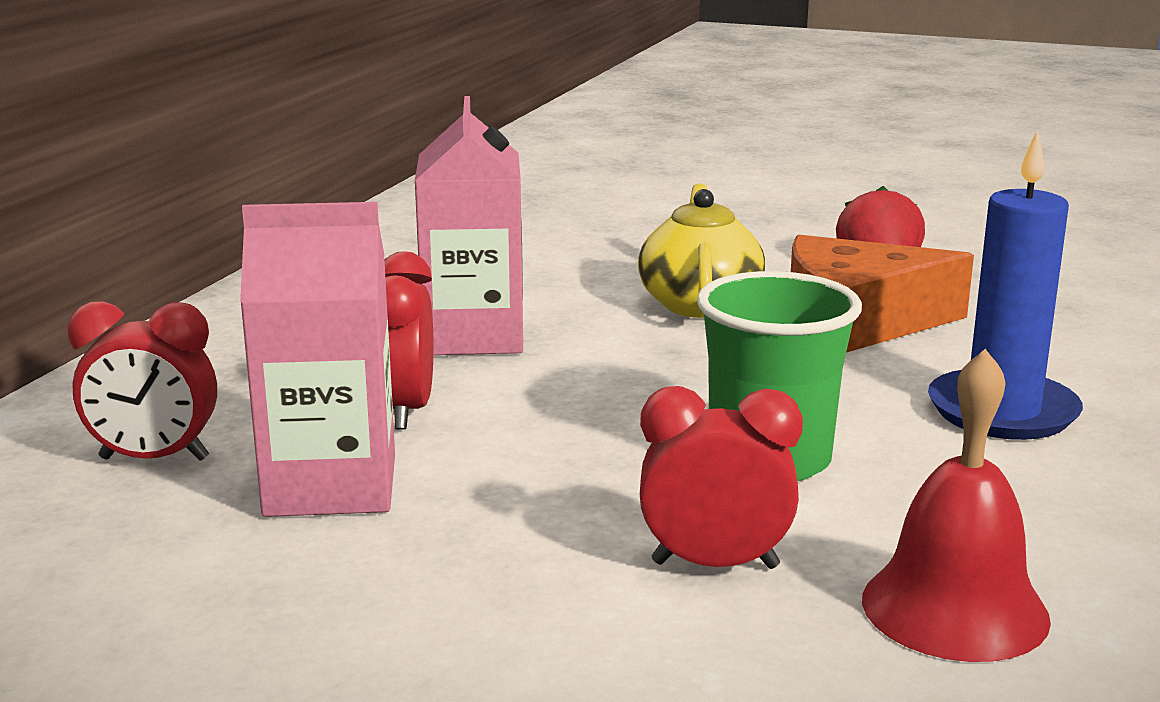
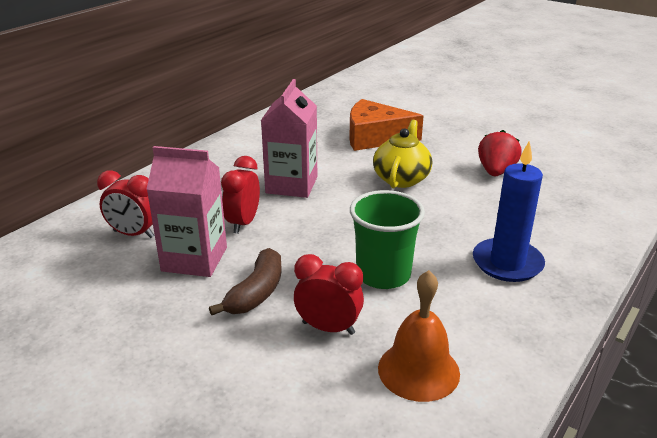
camera: 15 degrees right, 10 degrees up
orange cheese [791,235,974,353] -> orange cheese moved to [349,99,424,151]
red bell [862,349,1051,662] -> orange bell [378,270,460,402]
none -> brown banana [209,248,282,315]

